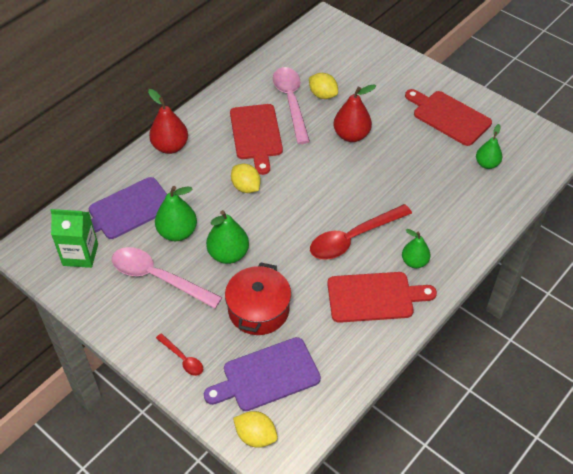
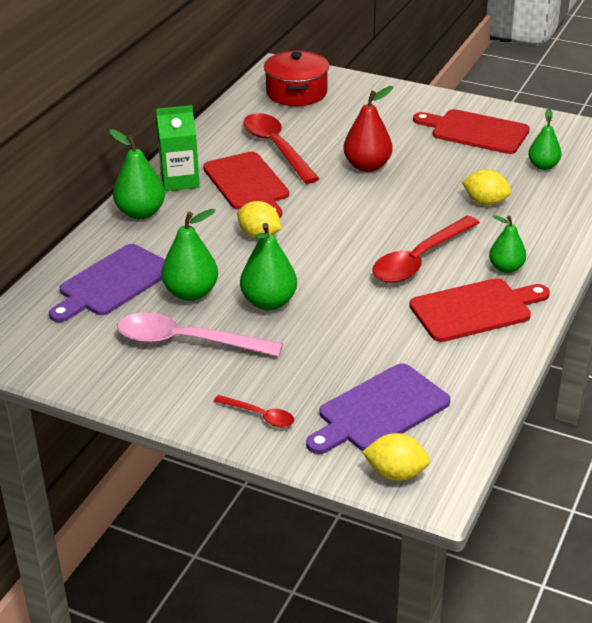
camera: 15 degrees left, 15 degrees down
green carton [50,209,98,268] -> green carton moved to [156,105,200,191]
red pear [148,89,188,154] -> green pear [110,129,165,219]
red pot [225,262,291,335] -> red pot moved to [264,51,329,106]
pink spoon [273,67,310,144] -> red spoon [243,113,320,184]
yellow lemon [309,73,338,99] -> yellow lemon moved to [462,169,511,205]

